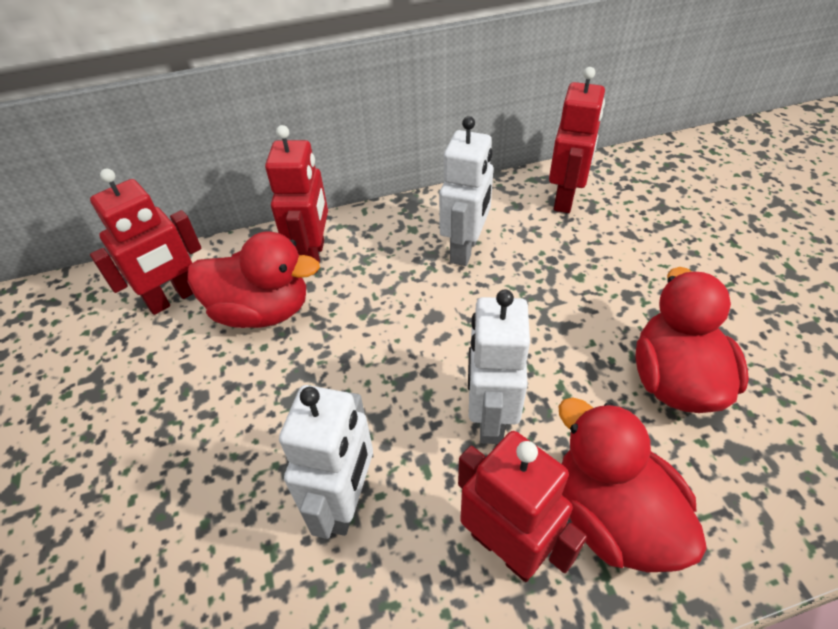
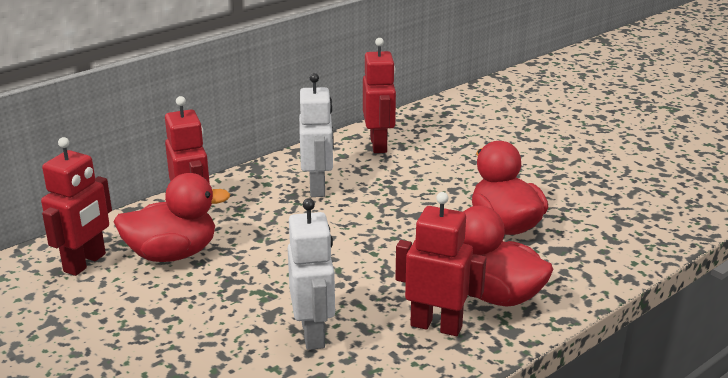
camera: 25 degrees left, 20 degrees down
white robot [468,290,530,444] -> none

